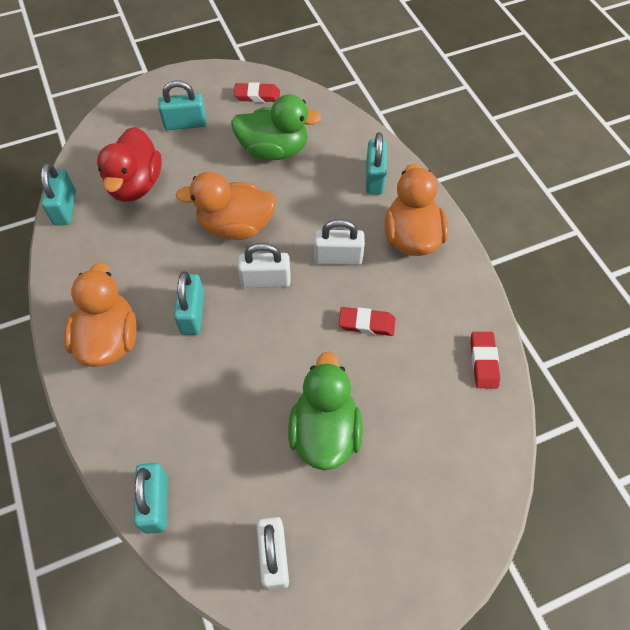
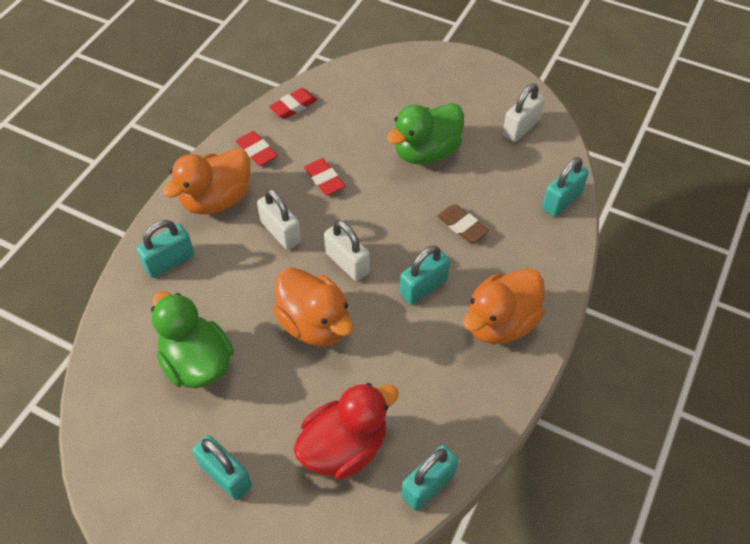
camera: 130 degrees left, 5 degrees down
red eraser [234,82,280,102] -> red eraser moved to [236,131,278,166]
none -> brown eraser [437,204,489,243]

